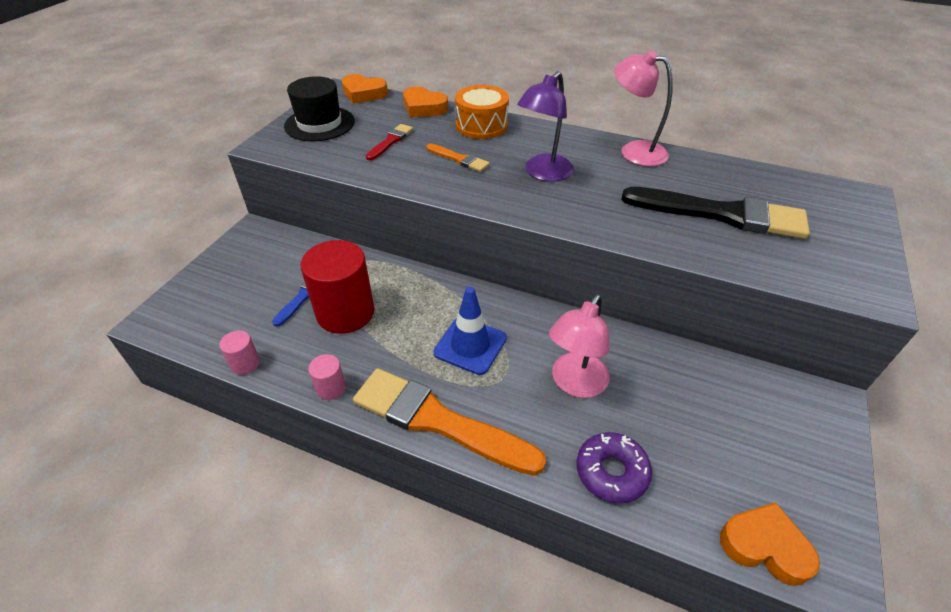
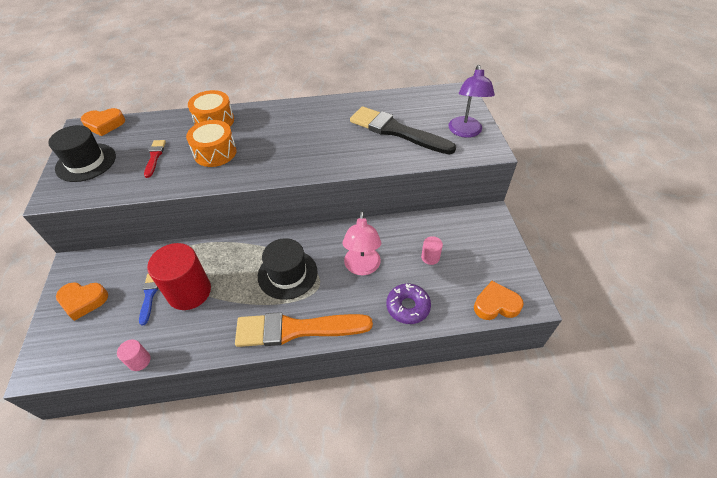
camera: 30 degrees left, 5 degrees up
pink cylinder [308,354,346,400] -> pink cylinder moved to [421,236,443,265]
orange heart [403,86,448,118] -> orange heart moved to [56,282,108,321]
orange brush [426,144,490,172] -> orange drum [186,120,237,167]
blue traffic cone [433,287,507,375] -> black hat [258,238,318,300]
purple lamp [517,71,574,182] -> purple lamp moved to [449,65,495,138]
pink lamp [614,50,673,166] -> none
black brush [621,187,810,239] -> black brush turned 135 degrees counterclockwise [350,106,456,154]

